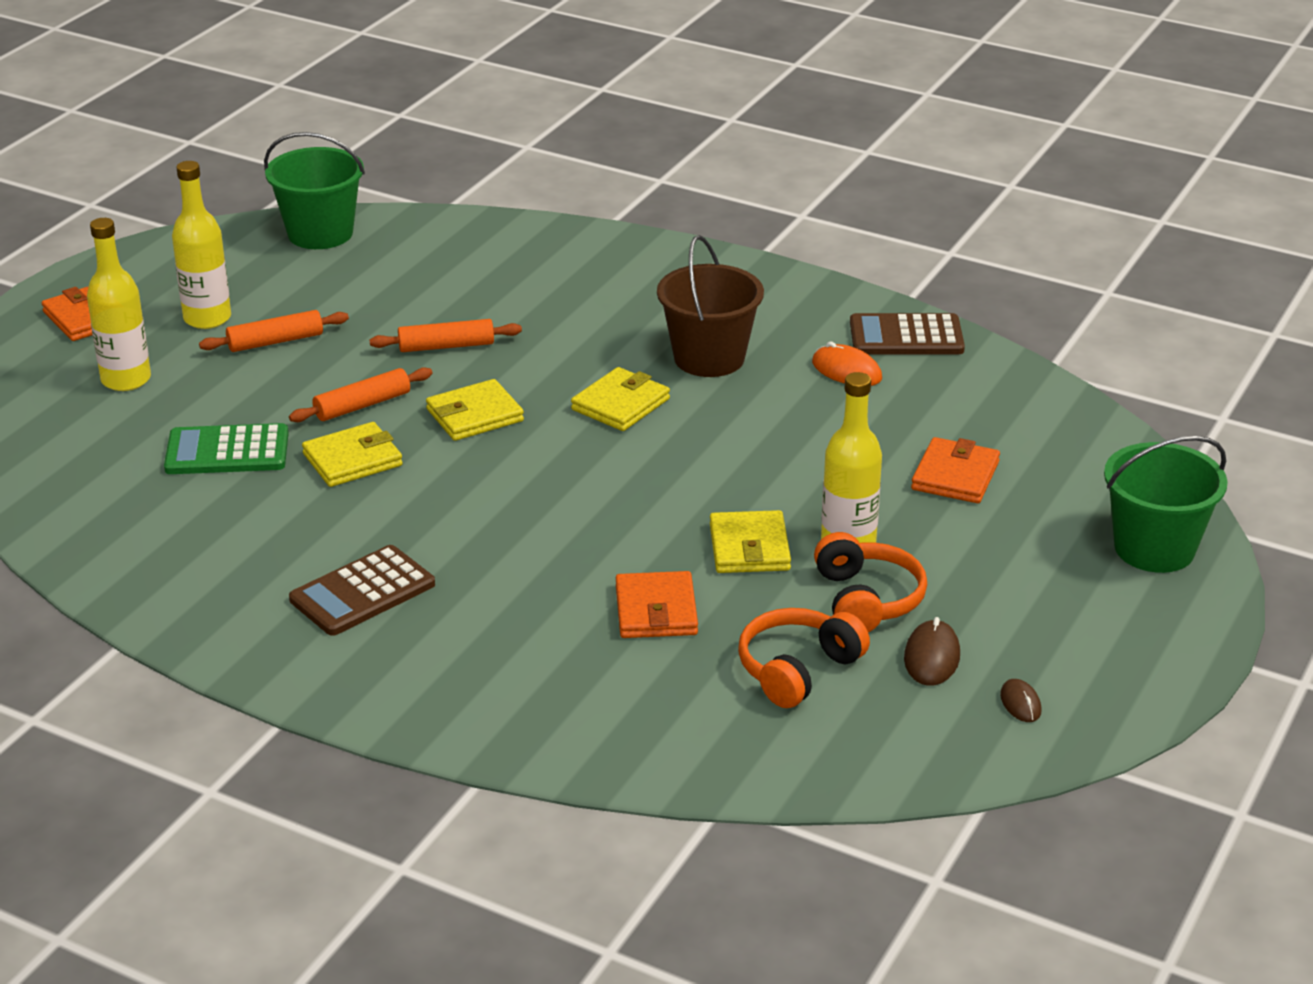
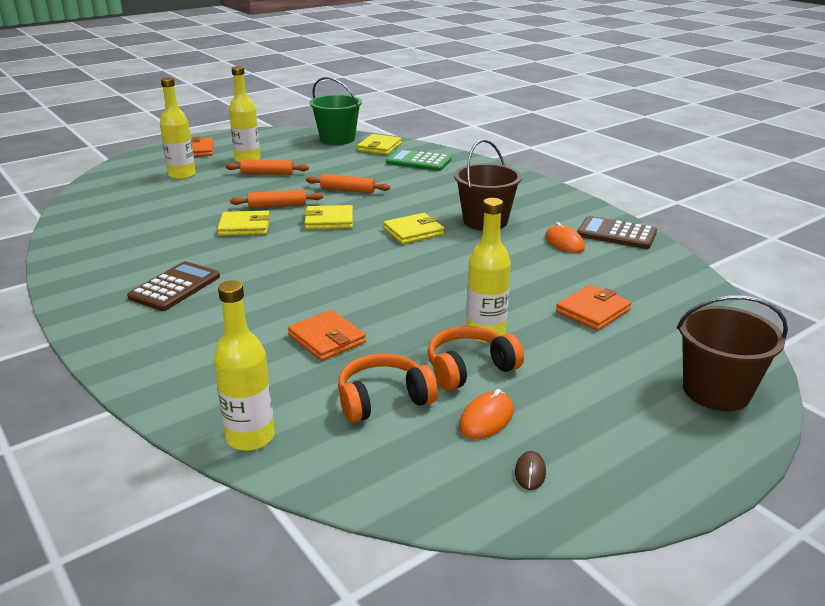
camera: 25 degrees right, 5 degrees down
green calculator [164,423,289,474] -> green calculator moved to [386,149,451,171]
brown calculator [289,545,435,636] -> brown calculator turned 135 degrees clockwise [127,261,220,311]
orange wallet [616,571,698,638] -> orange wallet turned 60 degrees counterclockwise [288,310,366,361]
yellow wallet [710,510,791,573] -> yellow wallet moved to [357,134,401,155]
orange headphones [814,532,927,632] -> orange headphones turned 135 degrees counterclockwise [428,326,524,391]
brown mouse [904,617,960,686] -> orange mouse [459,389,514,439]
green bucket [1104,436,1228,573] -> brown bucket [677,296,788,411]
none -> yellow bottle [213,280,275,451]

